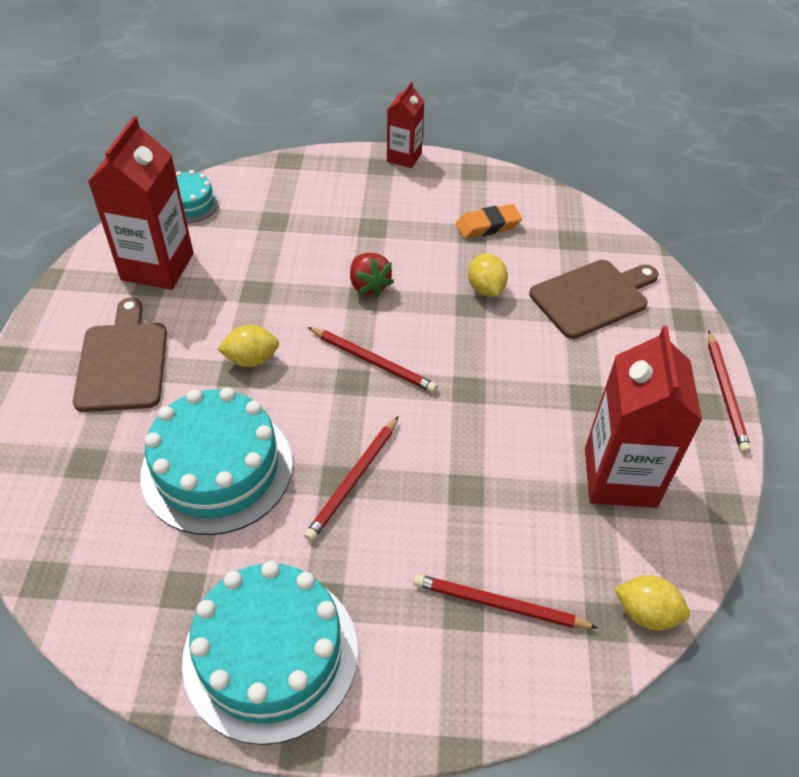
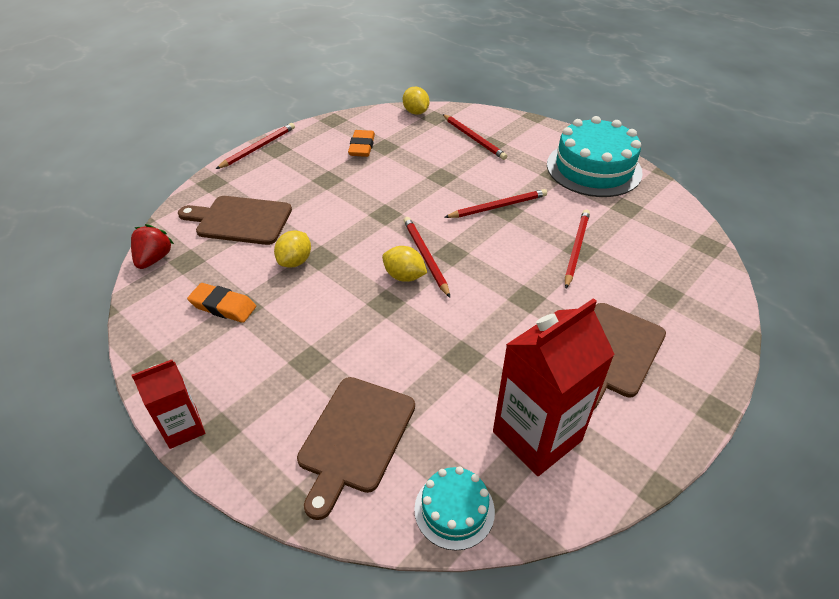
camera: 140 degrees left, 5 degrees down
turquoise cake [140,387,293,535] -> red pencil [565,210,590,288]
yellow lemon [217,325,279,367] -> yellow lemon moved to [382,246,427,282]
red strawberry [350,253,394,298] -> red strawberry moved to [131,224,174,269]
red carton [585,326,702,508] -> orange eraser [348,130,375,157]
none -> brown cutting board [297,377,415,520]

